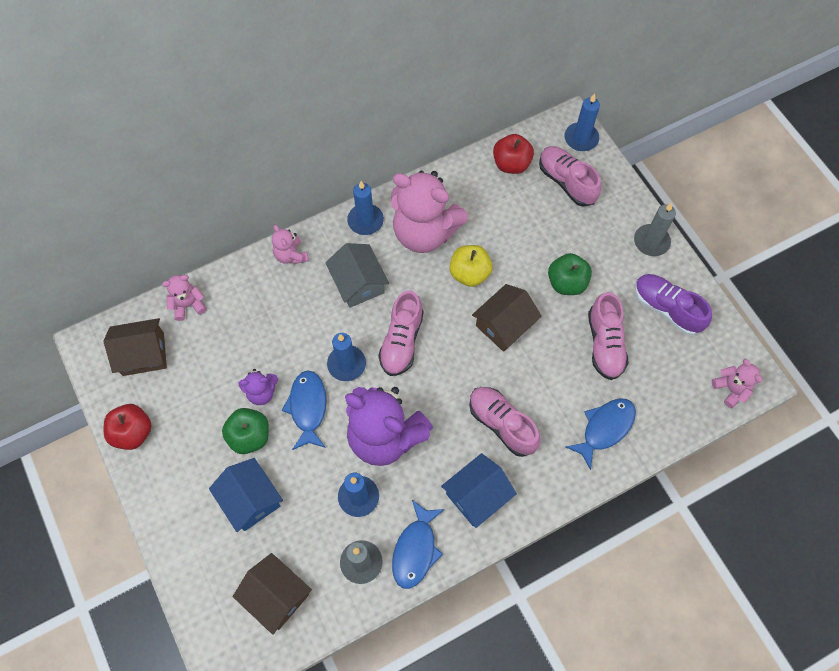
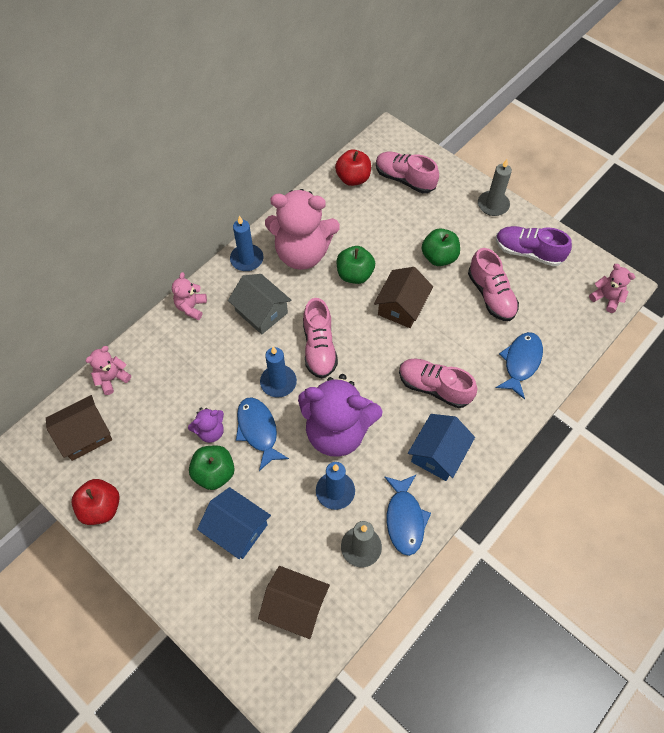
camera: 20 degrees left, 5 degrees down
pink teddy bear [272,225,309,264] -> pink teddy bear turned 60 degrees clockwise [172,272,207,320]
yellow apple [450,245,493,287] -> green apple [337,246,375,284]
blue candle [565,93,600,151] -> none

